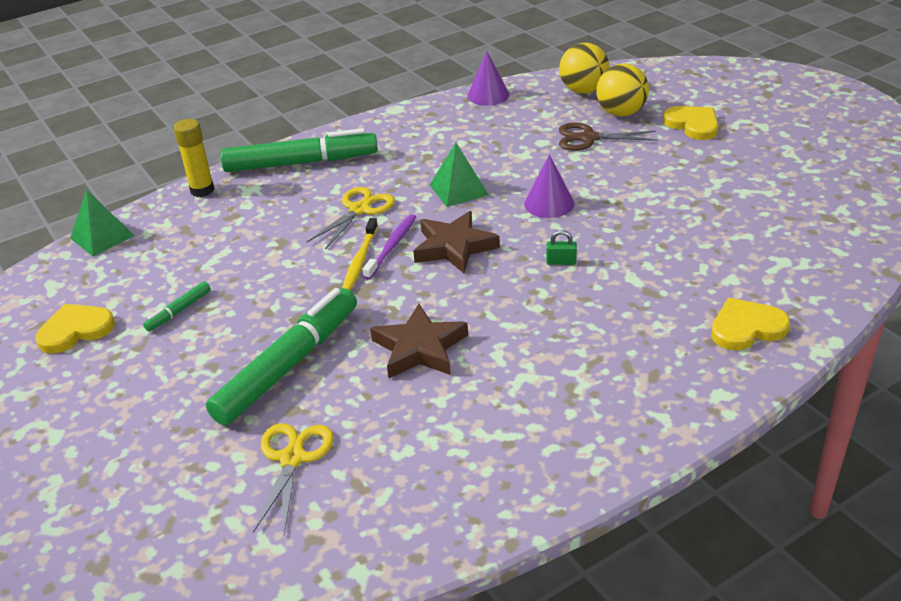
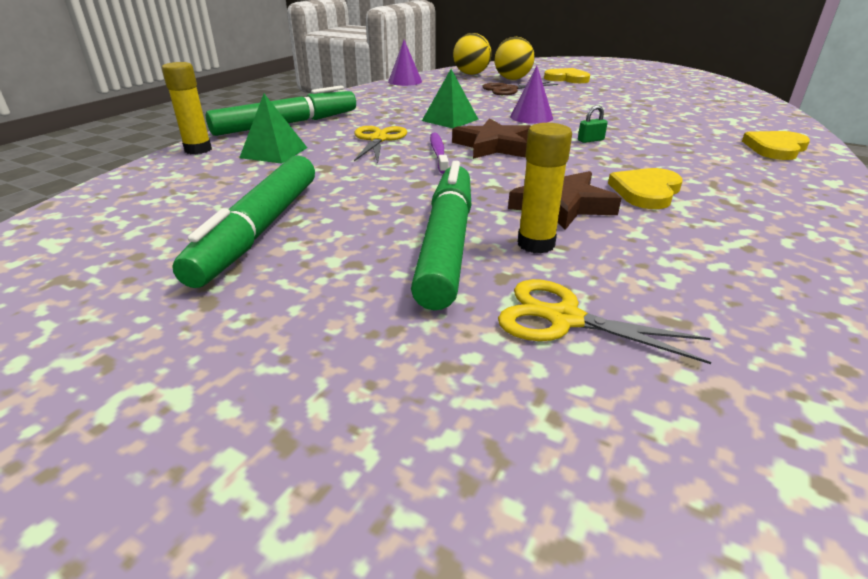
camera: 30 degrees left, 5 degrees down
yellow heart [35,304,115,354] -> yellow heart moved to [608,168,683,209]
green pyramid [70,190,135,256] -> green pyramid moved to [239,94,307,164]
green marker [143,281,211,331] -> green marker [172,156,315,288], size x2.35
yellow scissors [253,423,334,533] -> yellow scissors turned 45 degrees counterclockwise [498,279,711,364]
yellow toothbrush [343,218,378,291] -> none
none -> yellow glue stick [518,123,572,253]

